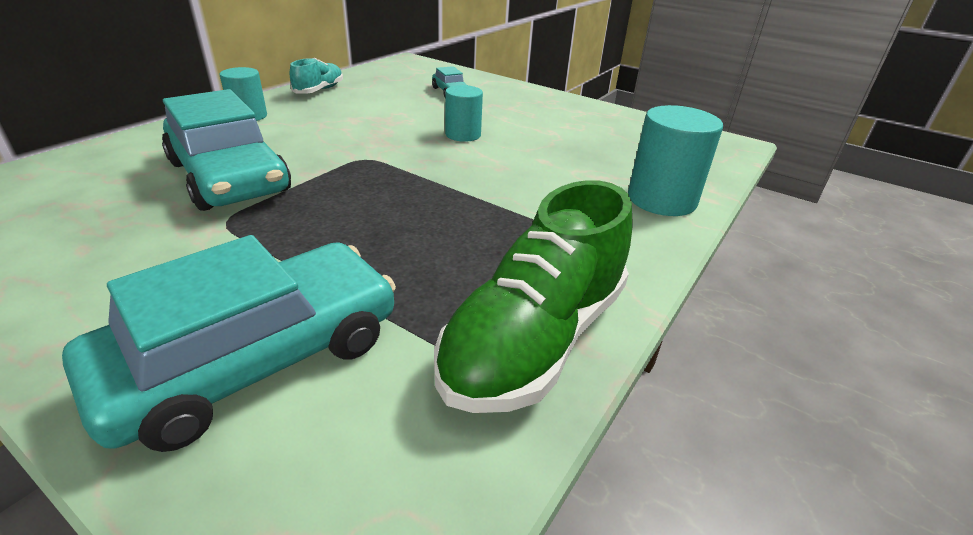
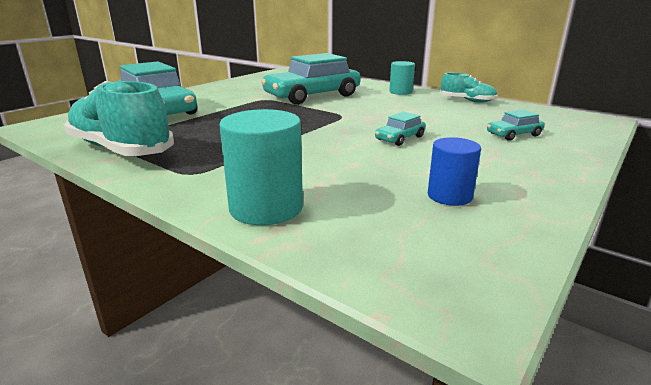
camera: 95 degrees right, 10 degrees down
green shoe [434,180,632,413] -> turquoise shoe [64,81,174,156]
turquoise cylinder [445,85,483,142] -> turquoise car [375,112,426,146]
none -> blue cylinder [428,137,481,206]

